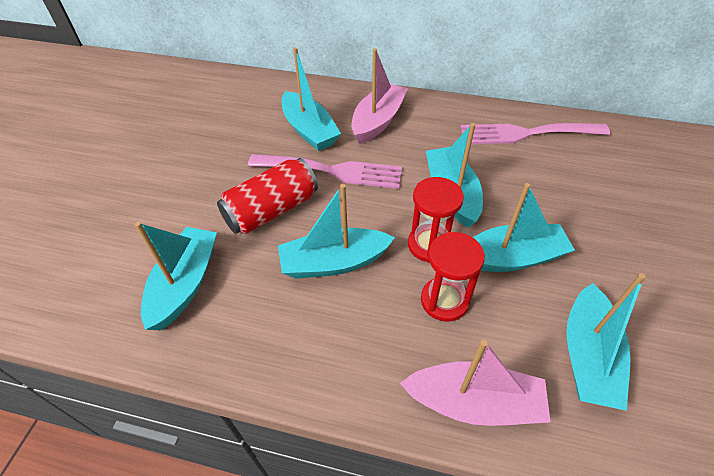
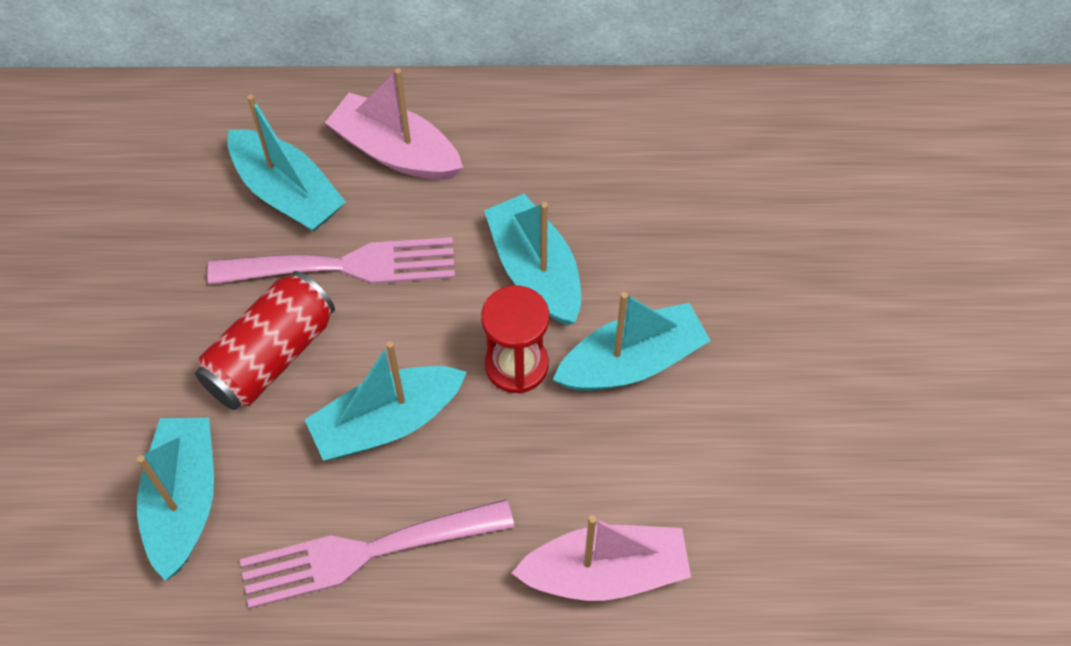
camera: 15 degrees left, 10 degrees up
pink boat [352,48,408,144] -> pink boat turned 75 degrees counterclockwise [325,68,463,180]
red hourglass [421,232,485,322] -> none
pink fork [460,123,610,144] -> pink fork moved to [240,499,514,609]
turquoise boat [566,273,646,411] -> none

